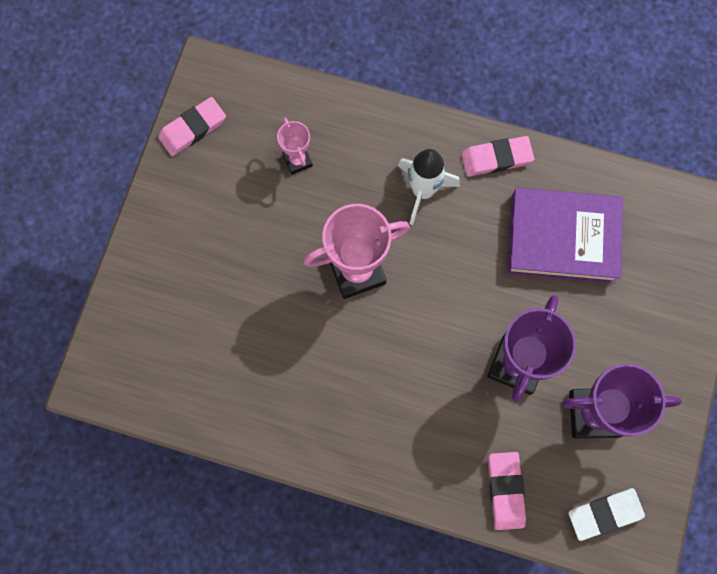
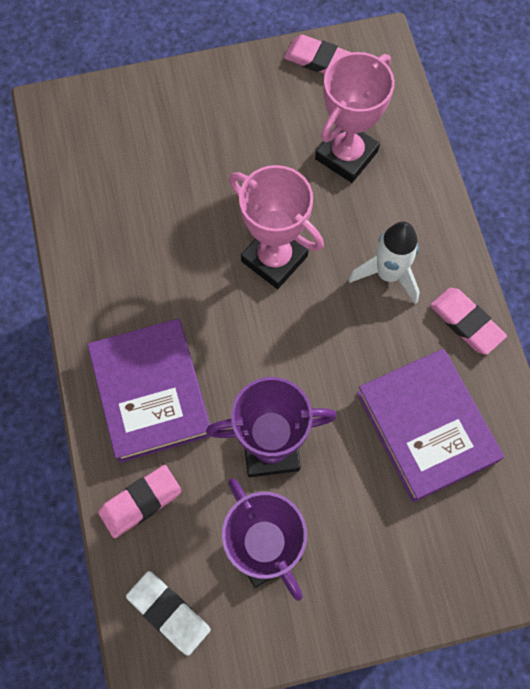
camera: 60 degrees right, 5 degrees down
pink trophy [277,117,313,175] -> pink trophy [315,52,395,183], size x1.90
none -> purple book [87,318,211,463]

